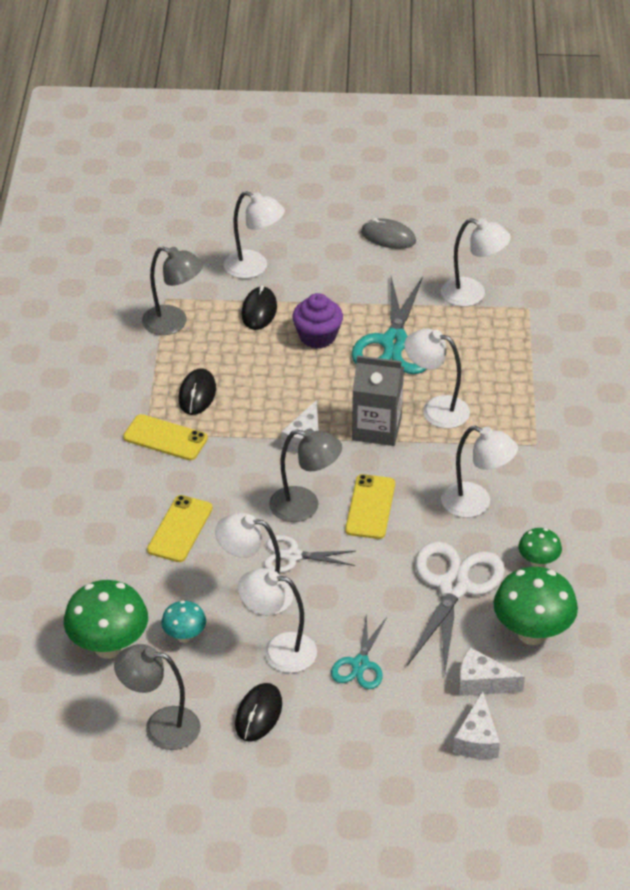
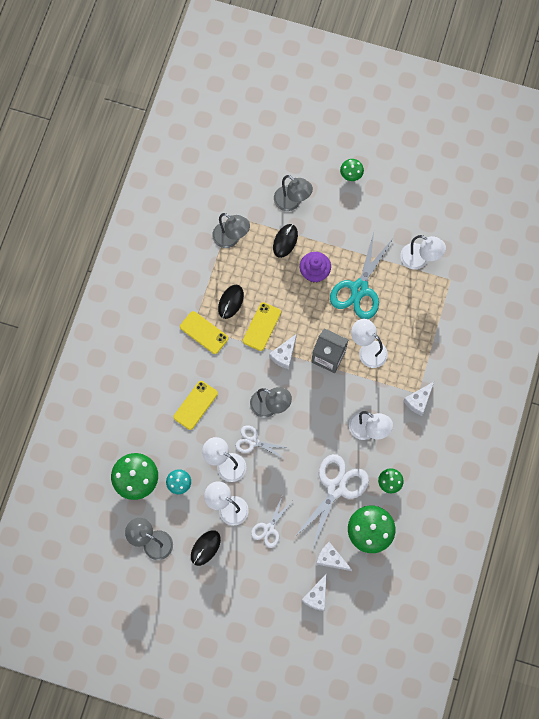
camera: 15 degrees right, 30 degrees up
white lamp [224,191,285,279] -> grey lamp [274,175,313,211]
turquoise scissors [331,613,387,689] -> white scissors [251,497,291,548]
yellow phone [345,474,395,539] -> yellow phone moved to [243,302,281,351]
grey mouse [361,218,416,249] -> none
none -> green mushroom [340,159,364,181]
none -> white cheese [403,382,434,416]

